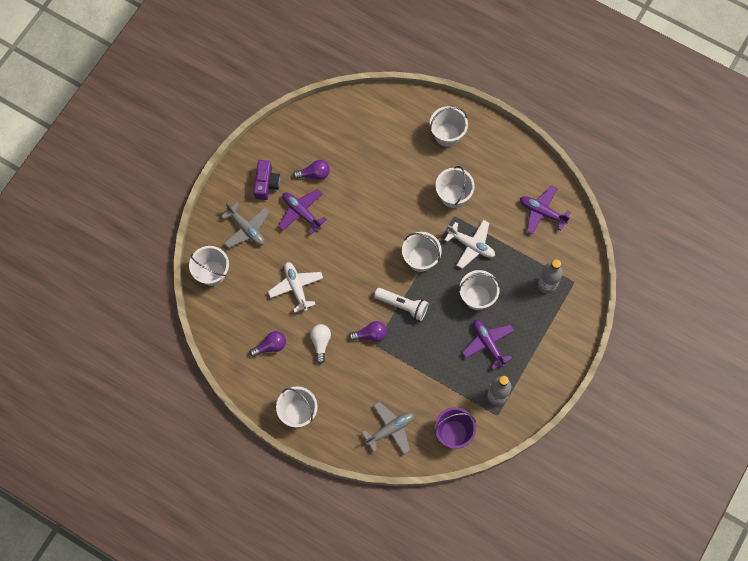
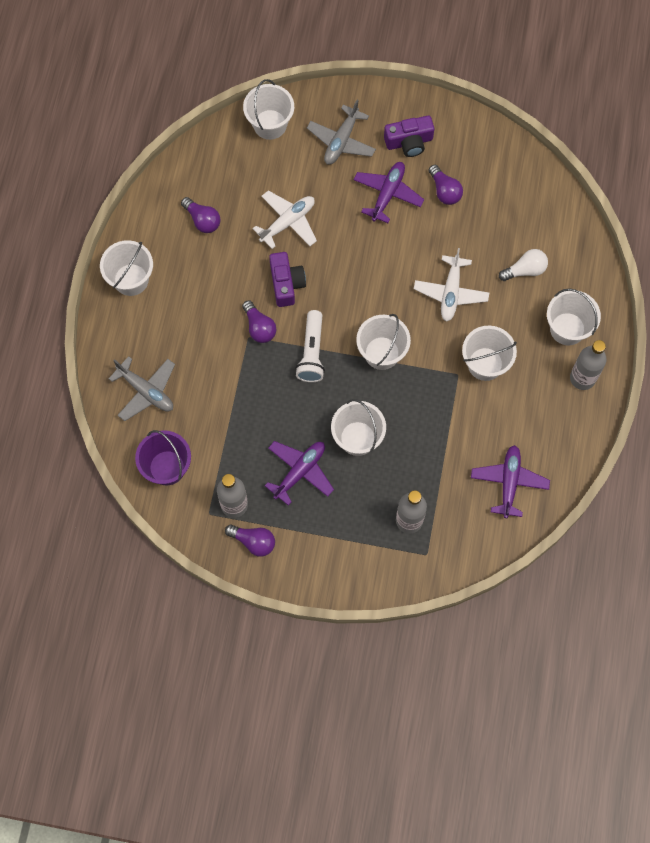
camera: 70 degrees right, 0 degrees up
white light bulb [310,324,331,364] -> white light bulb moved to [499,249,548,281]
white plane [445,220,495,269] -> white plane moved to [414,248,489,322]
none -> purple light bulb [225,524,275,557]
none -> purple camera [269,252,306,307]
none -> grey bottle [570,340,607,390]

